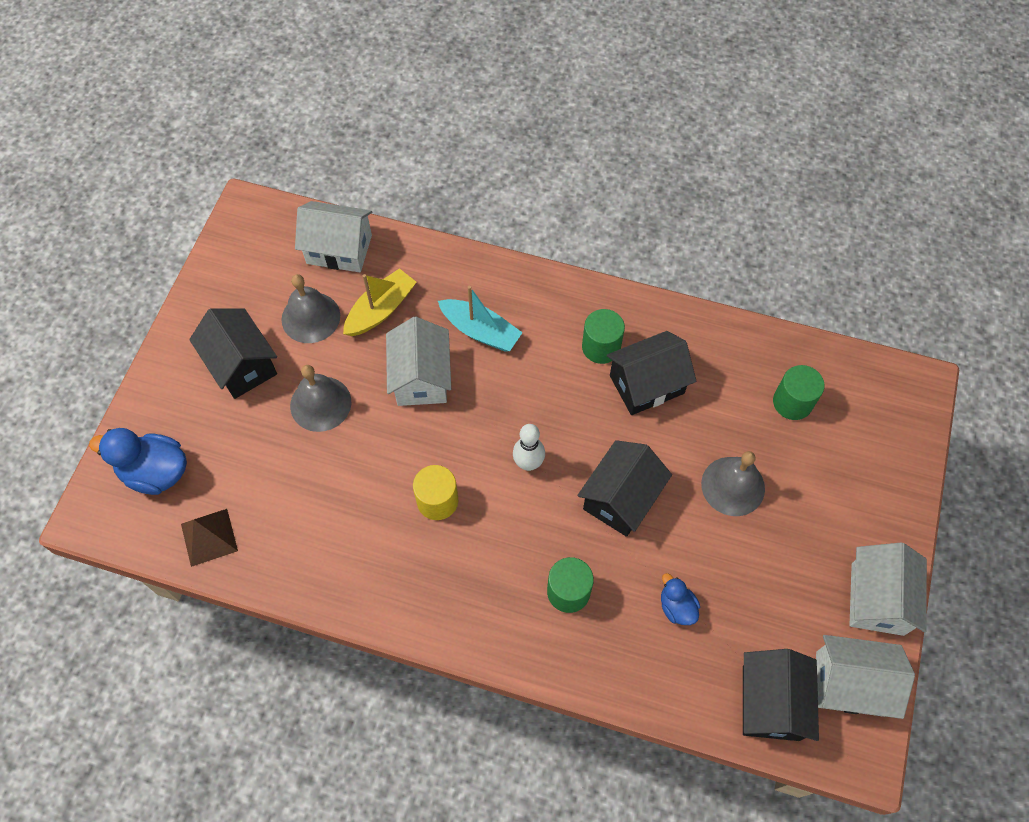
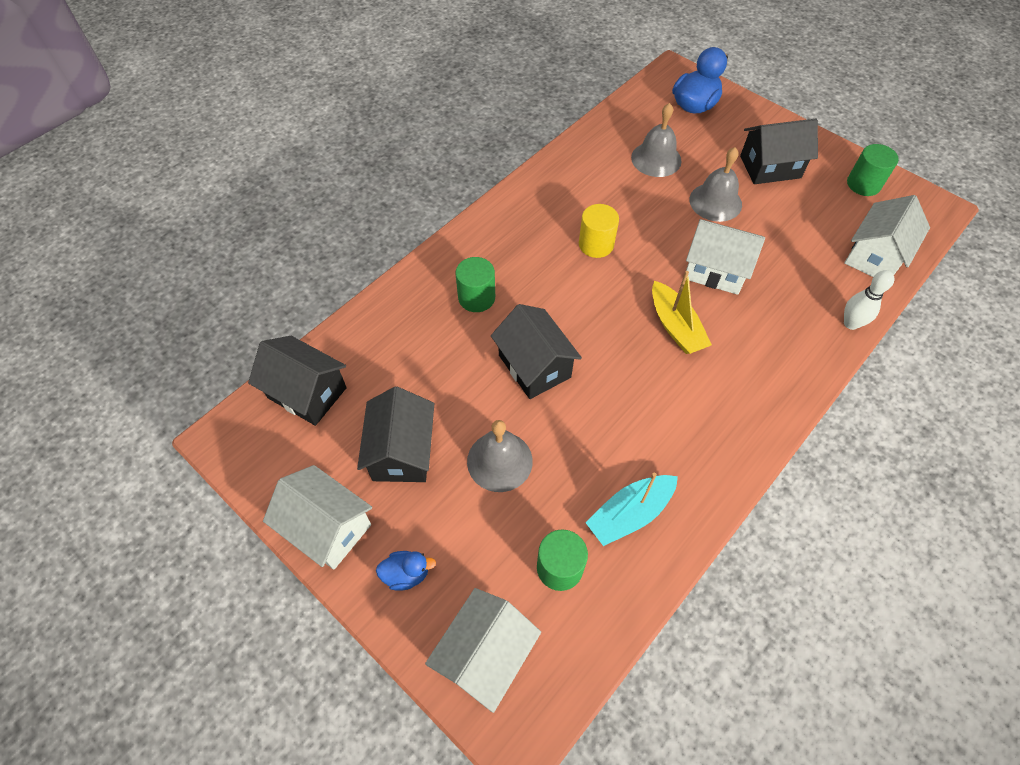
camera: 115 degrees right, 5 degrees down
brown pyramid [181,509,238,567] -> none
grey bell [282,274,340,343] -> grey bell moved to [631,103,682,177]
yellow boat [343,268,416,336] -> yellow boat moved to [652,271,712,354]
turquoise boat [438,286,523,351] -> turquoise boat moved to [585,473,678,546]
white bowling pin [513,424,545,471] -> white bowling pin moved to [844,270,894,330]
green cylinder [582,309,625,364] -> green cylinder moved to [847,144,899,196]
black house [607,331,697,415] -> black house moved to [357,387,434,482]
blue duck [661,573,700,625] -> blue duck moved to [376,551,436,591]
white house [816,635,915,719] -> white house moved to [425,588,541,713]

